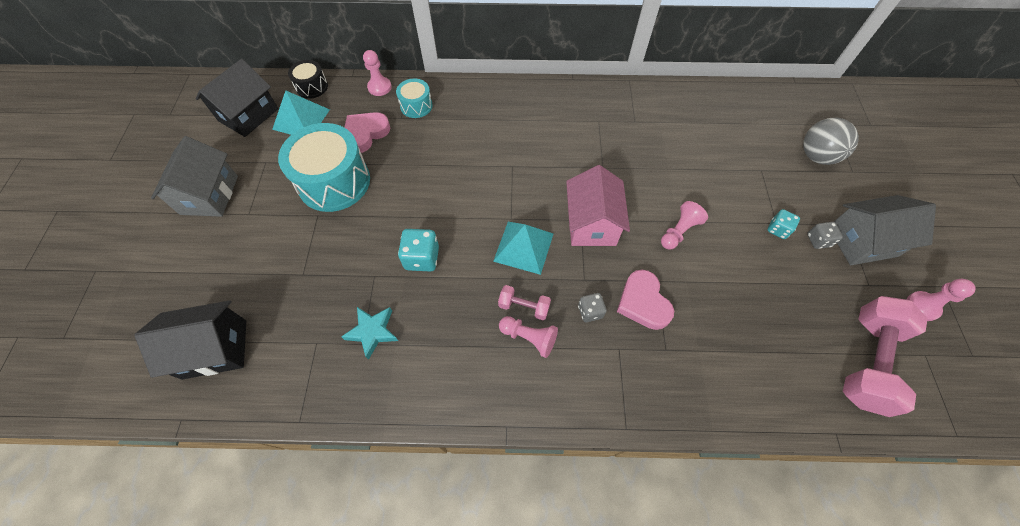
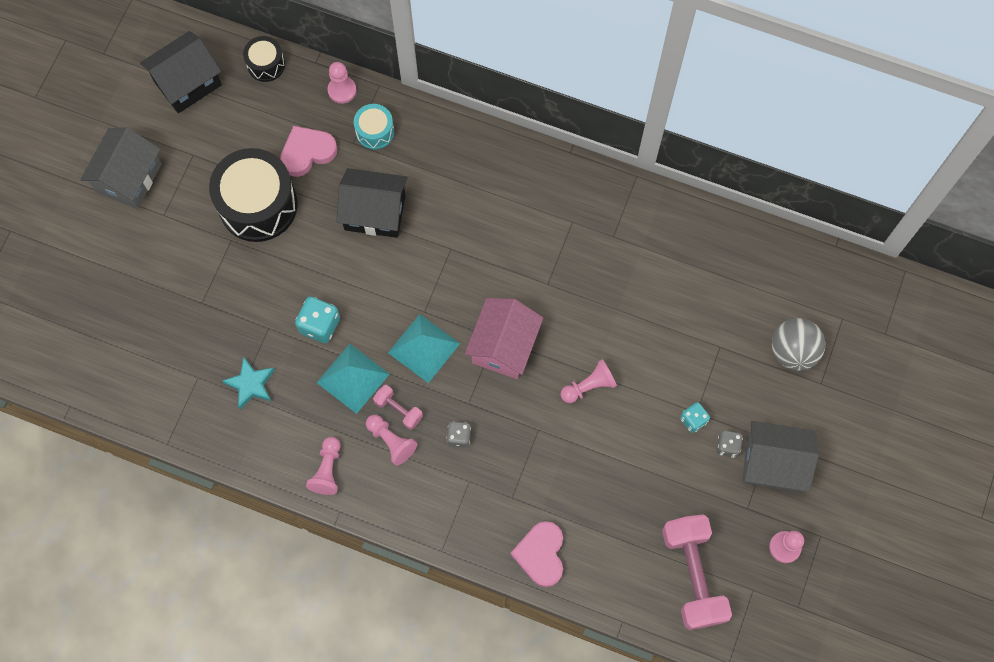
camera: 20 degrees right, 10 degrees up
black house [135,300,246,380] -> black house moved to [337,168,408,238]
turquoise pyramid [272,91,330,135] -> turquoise pyramid moved to [317,344,390,414]
turquoise drum [278,123,370,212] -> black drum [209,148,298,242]
pink heart [617,270,674,330] -> pink heart moved to [510,521,563,587]
pink dumbbell [843,296,928,417] -> pink dumbbell turned 60 degrees counterclockwise [662,514,732,630]
none -> pink pawn [306,437,340,495]

